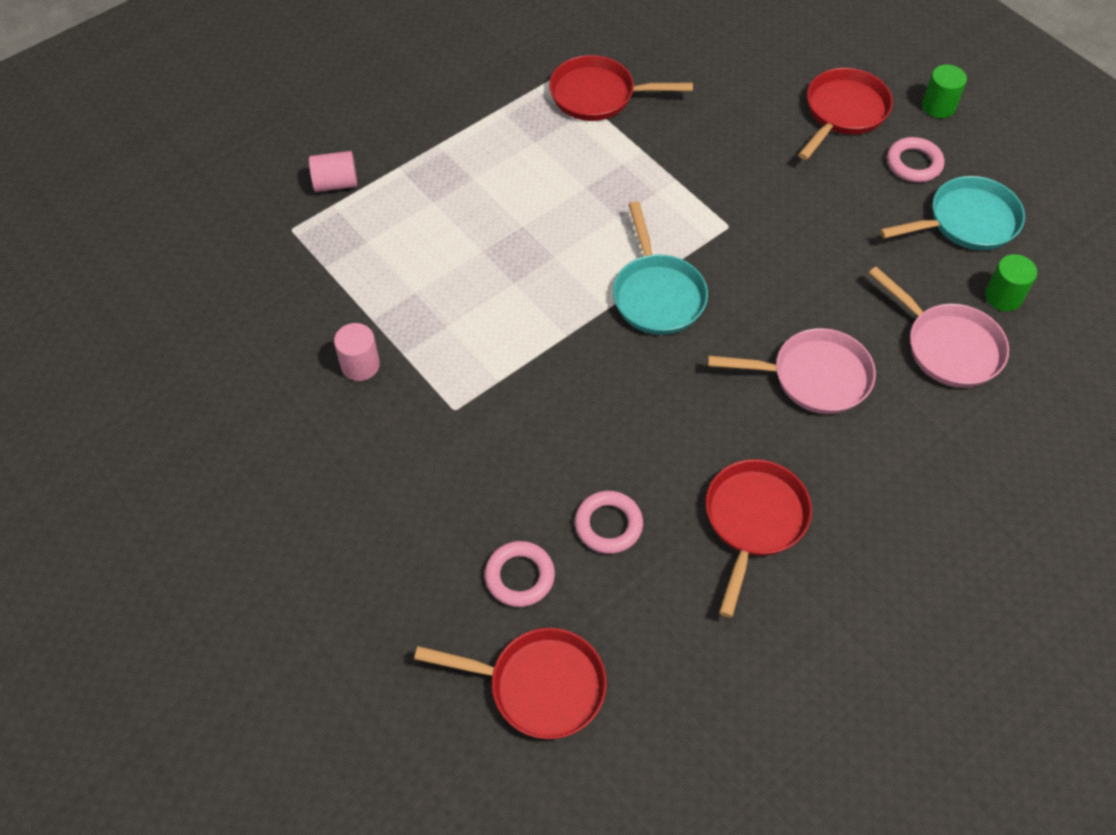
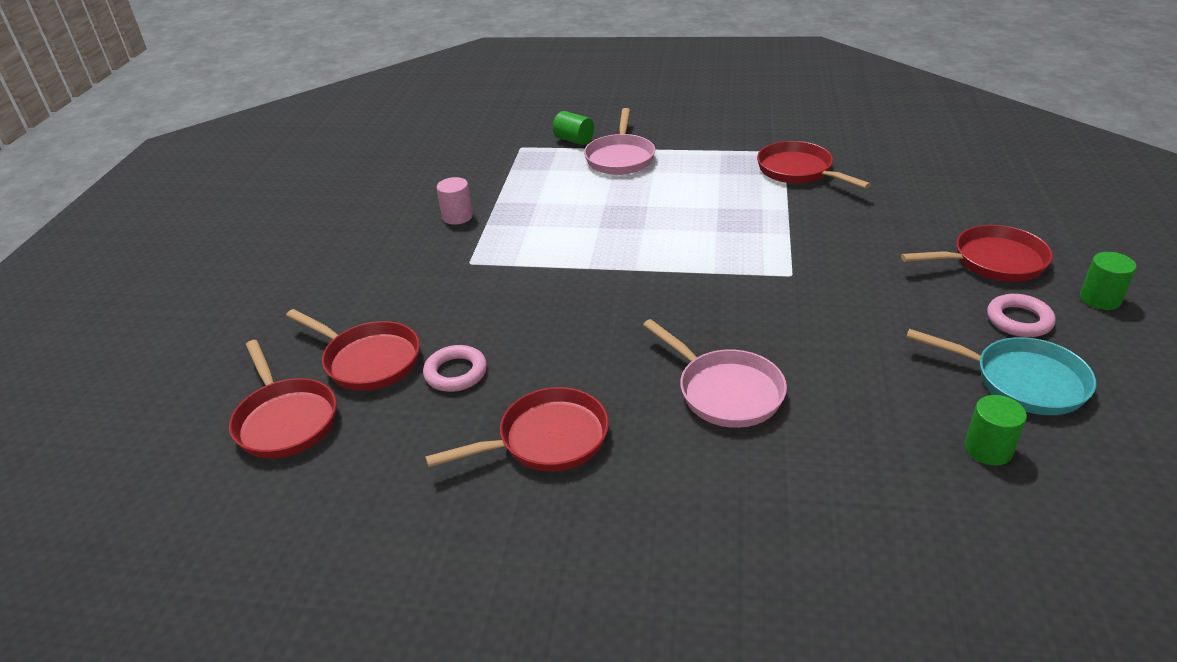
camera: 50 degrees right, 20 degrees down
pink cylinder [309,151,357,192] -> green cylinder [553,111,594,145]
pink ring [485,541,555,607] -> red pan [286,309,420,391]
turquoise pan [613,201,708,335] -> none
pink pan [869,267,1009,388] -> pink pan moved to [584,108,655,175]

